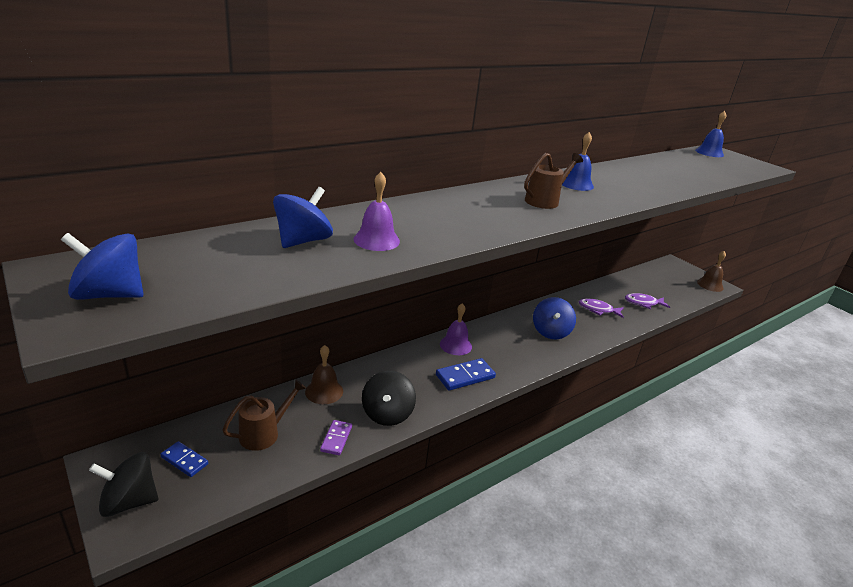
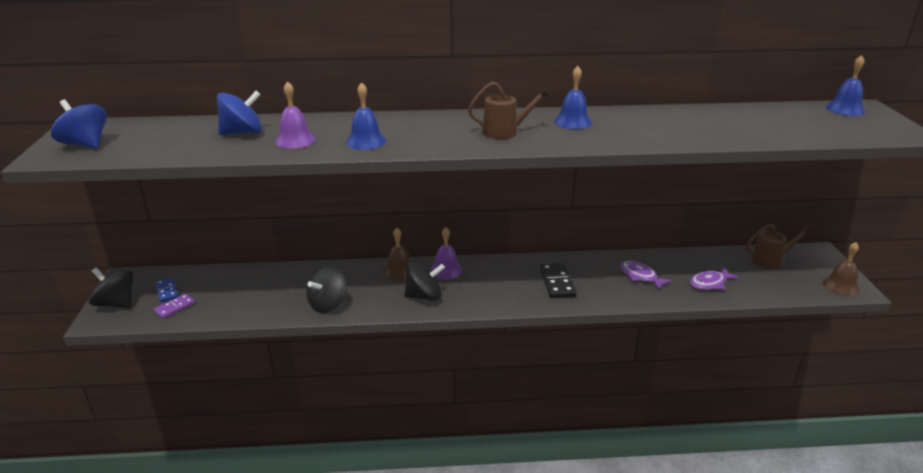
camera: 35 degrees right, 0 degrees up
brown watering can [223,379,307,451] -> brown watering can moved to [746,224,813,269]
brown bell [305,345,343,404] -> brown bell moved to [383,228,410,280]
purple domino [320,420,352,455] -> purple domino moved to [153,294,195,319]
blue domino [436,358,496,391] -> black spinning top [404,261,445,301]
blue spinning top [533,297,576,339] -> black domino [540,263,577,298]
purple fish [625,293,670,309] -> purple fish turned 60 degrees counterclockwise [690,267,740,290]
none -> blue bell [346,82,386,150]

